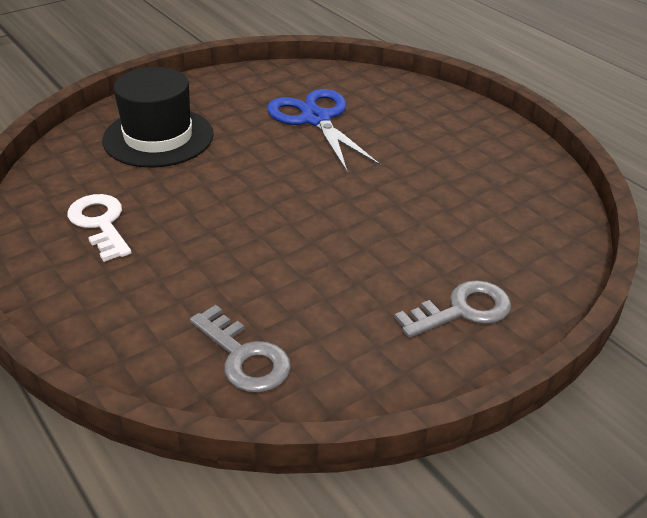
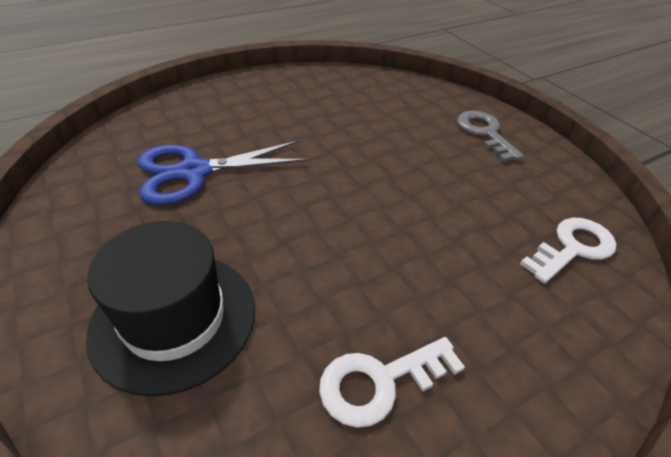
camera: 85 degrees left, 5 degrees up
grey key [190,305,291,393] -> white key [520,218,616,283]

